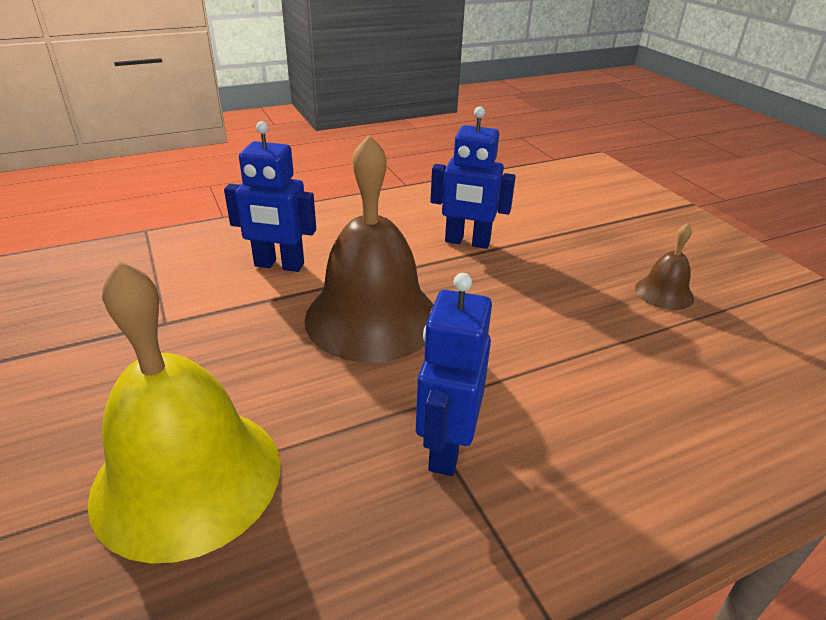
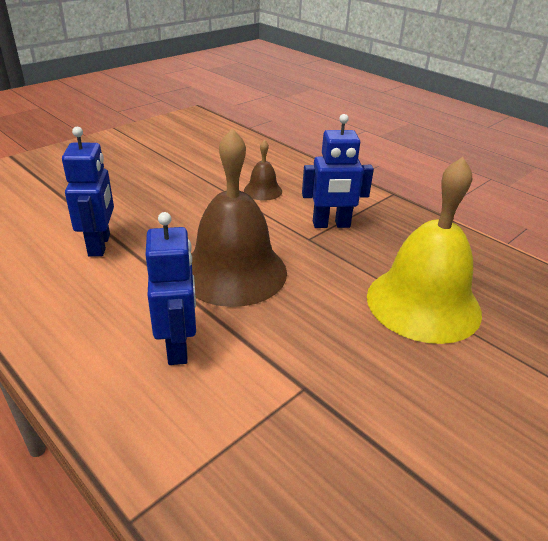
camera: 110 degrees left, 0 degrees up
brown bell [635,223,694,310] -> brown bell moved to [244,140,282,201]

